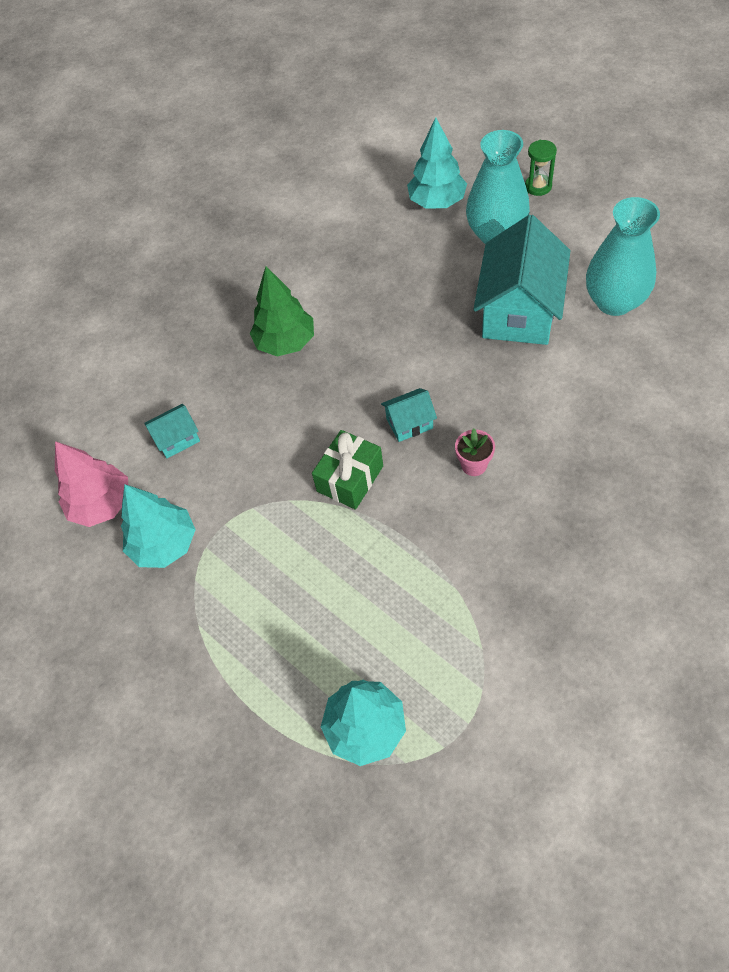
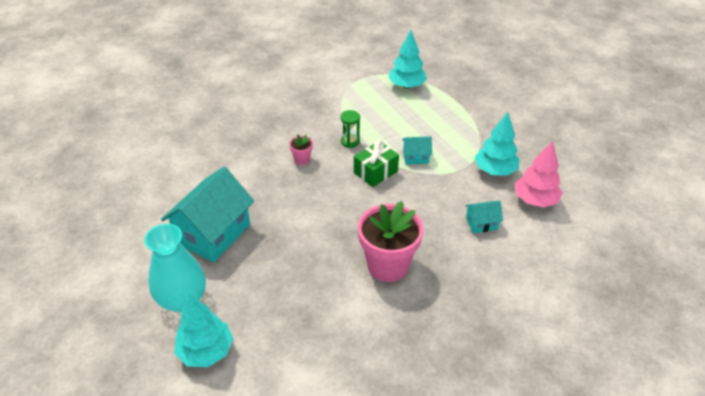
camera: 170 degrees left, 15 degrees down
green tree [250,266,314,356] -> pink flower pot [358,201,423,282]
turquoise house [381,388,437,442] -> turquoise house moved to [402,136,432,165]
green hourglass [525,140,557,196] -> green hourglass moved to [340,110,360,148]
turquoise vase [586,197,660,316] -> none

